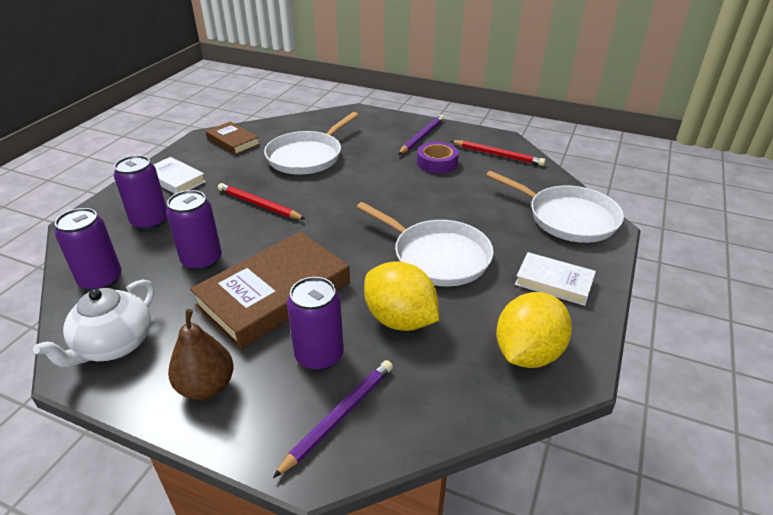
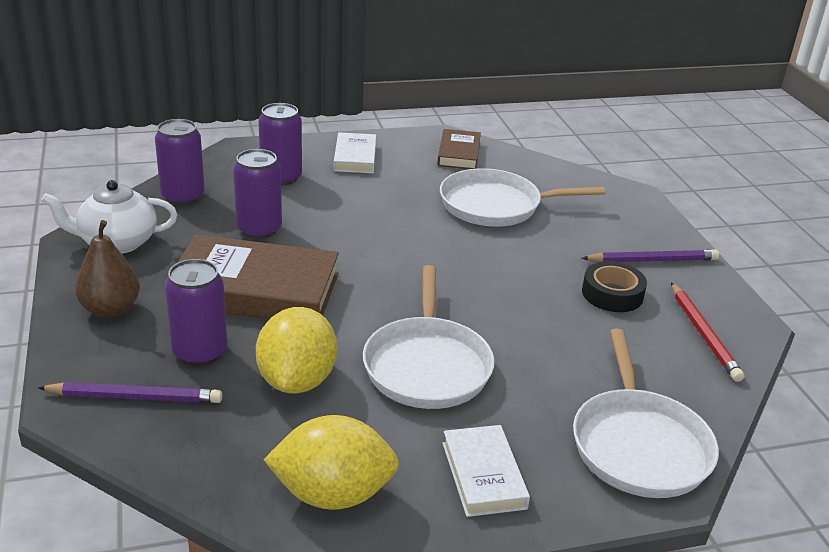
camera: 50 degrees right, 5 degrees down
red pencil [218,183,305,219] -> none
purple tape [417,142,459,174] -> black tape [582,261,647,312]

